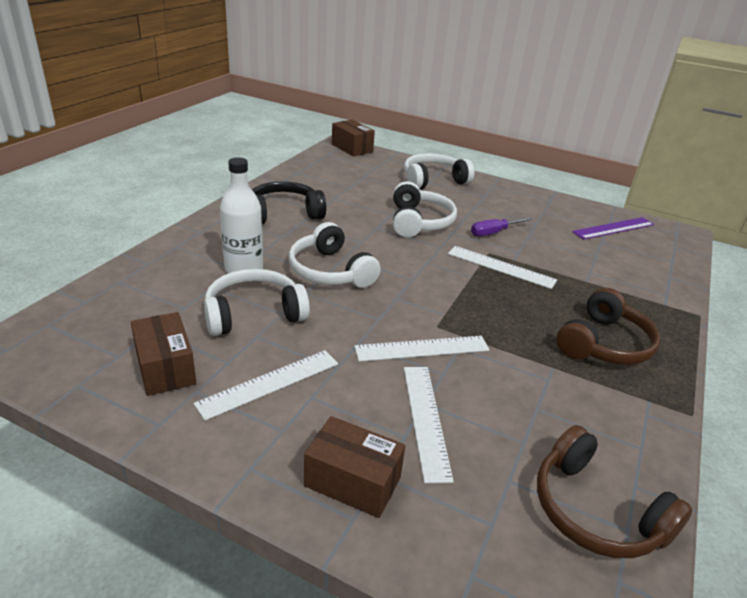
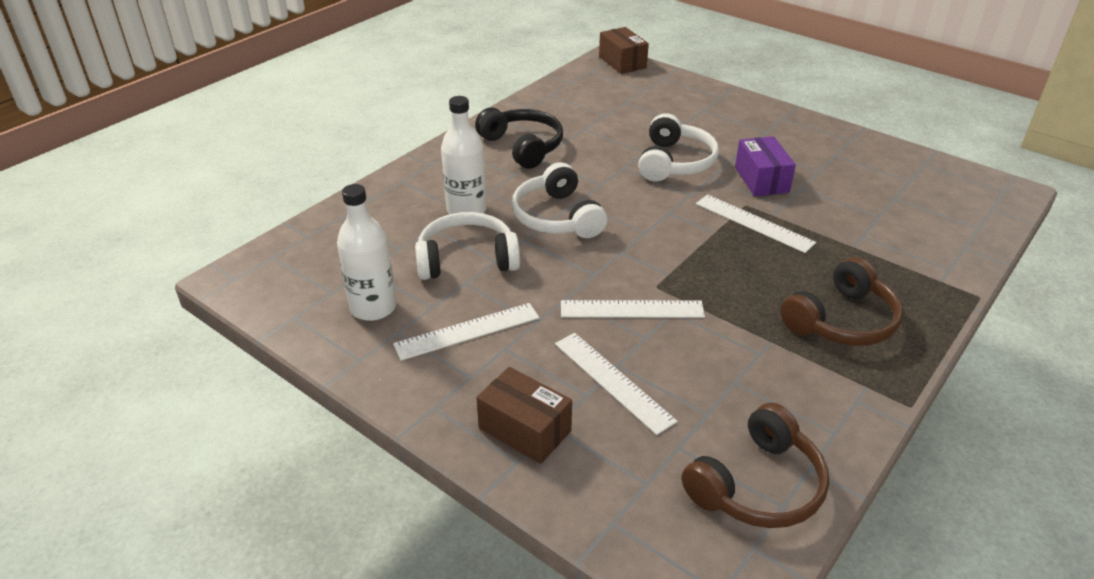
camera: 15 degrees right, 5 degrees up
brown box [131,312,196,396] -> white bottle [337,184,396,321]
black headphones [252,181,326,224] -> black headphones turned 60 degrees clockwise [475,107,563,169]
white headphones [404,153,475,189] -> none
white ruler [404,367,454,483] -> white ruler turned 45 degrees counterclockwise [555,333,678,435]
purple screwdriver [471,217,533,236] -> purple box [735,136,796,196]
brown headphones [537,425,692,558] -> brown headphones turned 105 degrees counterclockwise [682,403,829,528]
purple ruler [572,217,654,240] -> none

